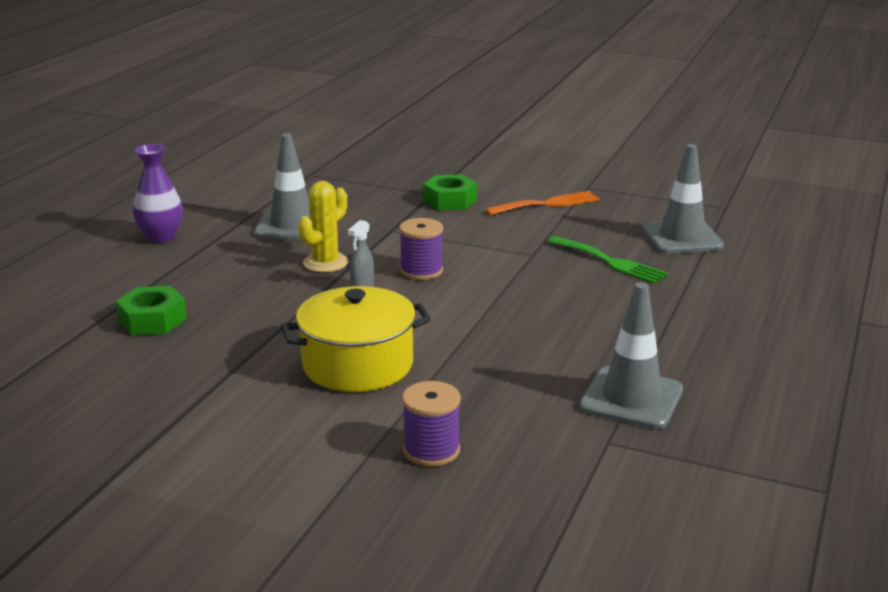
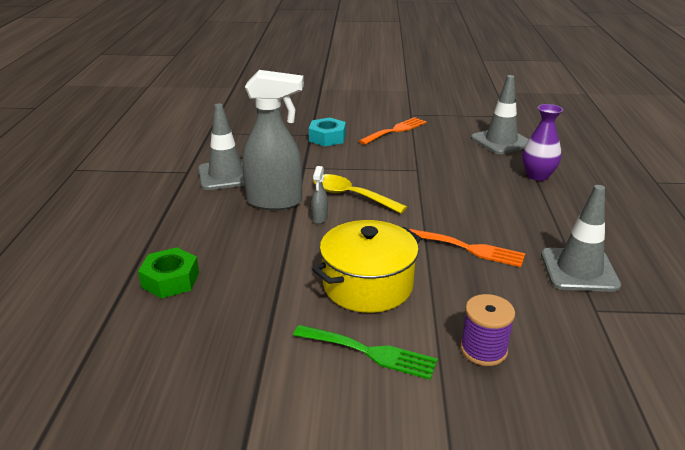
camera: 20 degrees left, 5 degrees up
purple vase [133,144,183,243] -> purple vase moved to [522,104,563,181]
yellow cactus [298,181,348,272] -> grey spray bottle [243,70,304,210]
purple spool [399,218,443,280] -> yellow spoon [313,174,407,213]
green nut [423,175,477,210] -> turquoise nut [309,118,346,146]
green fork [547,236,668,284] -> green fork moved to [293,325,438,380]
none -> orange fork [409,229,525,267]

